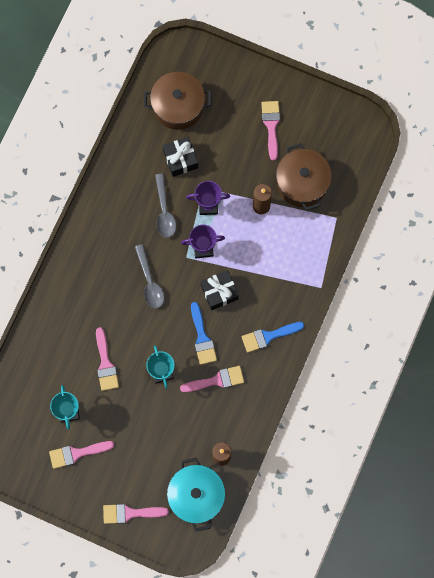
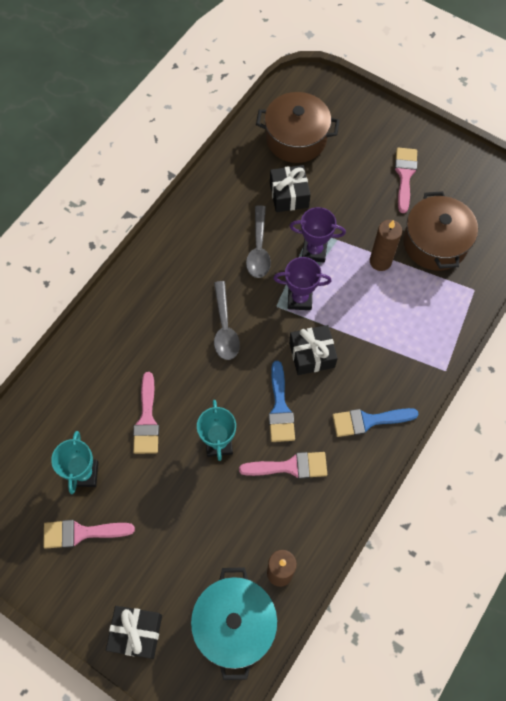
camera: 10 degrees right, 10 degrees down
pink brush [103,504,169,524] -> black gift [106,606,162,659]

